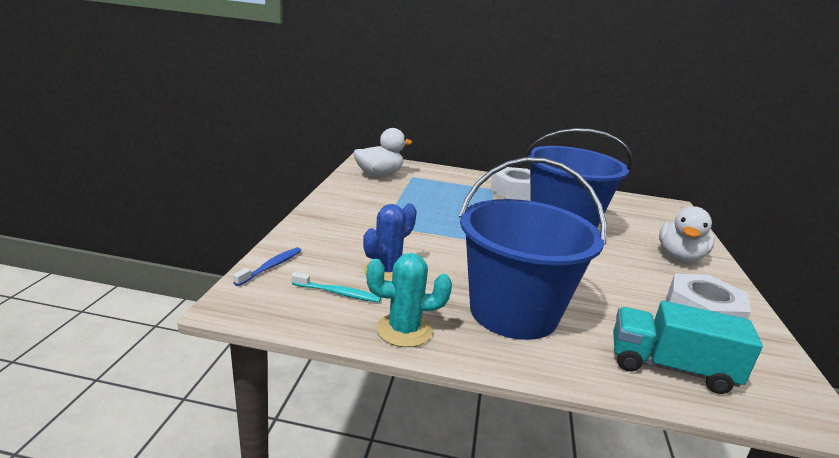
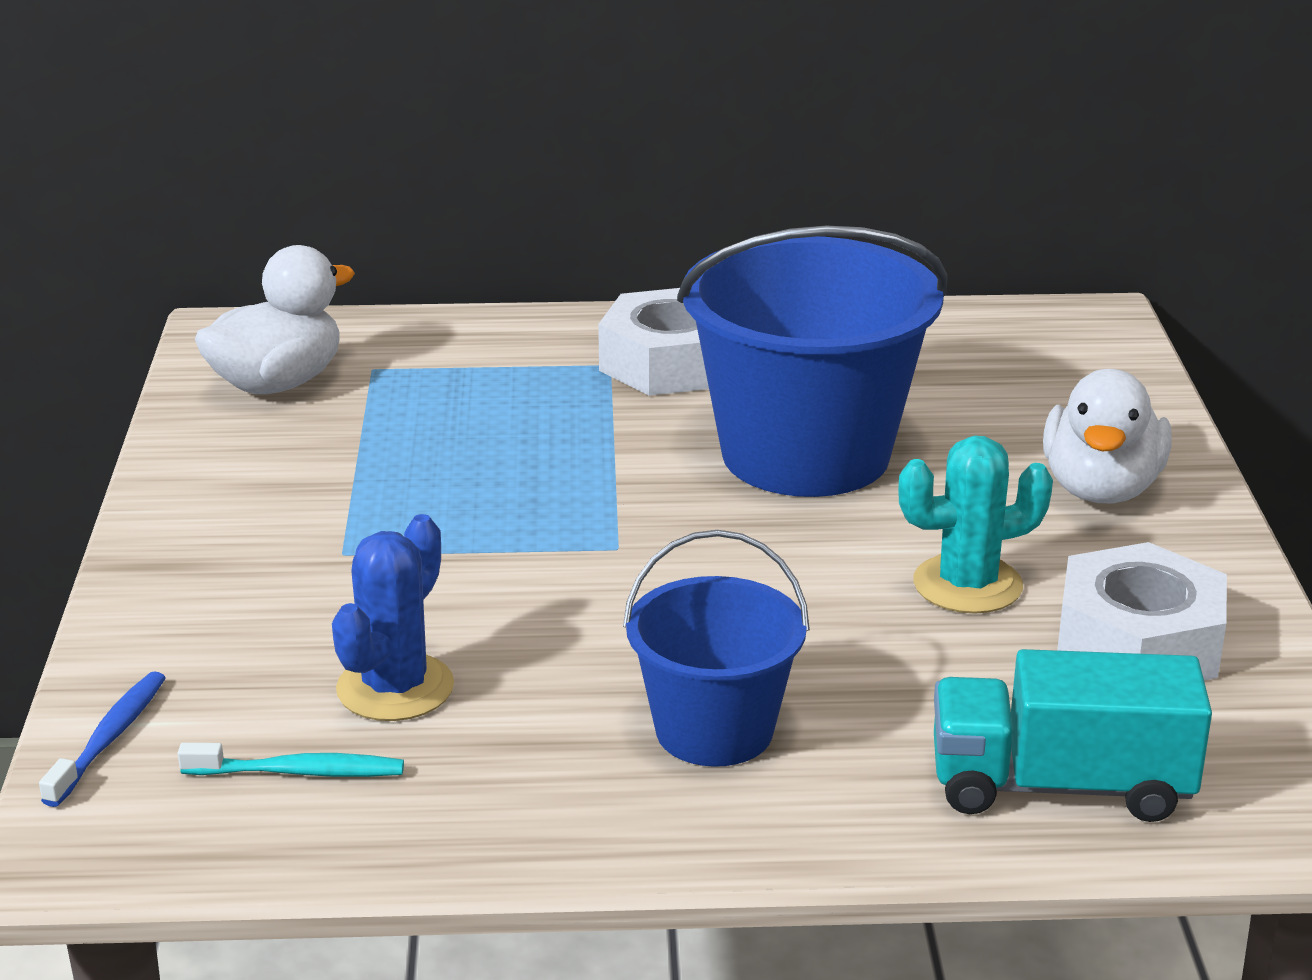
camera: 10 degrees left, 5 degrees up
turquoise cactus [367,253,452,347] -> turquoise cactus moved to [898,436,1053,614]
blue bucket [459,157,607,340] -> blue bucket [623,530,810,767], size x0.57

